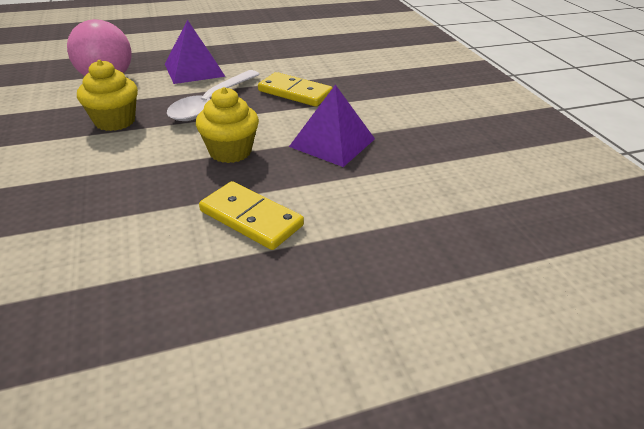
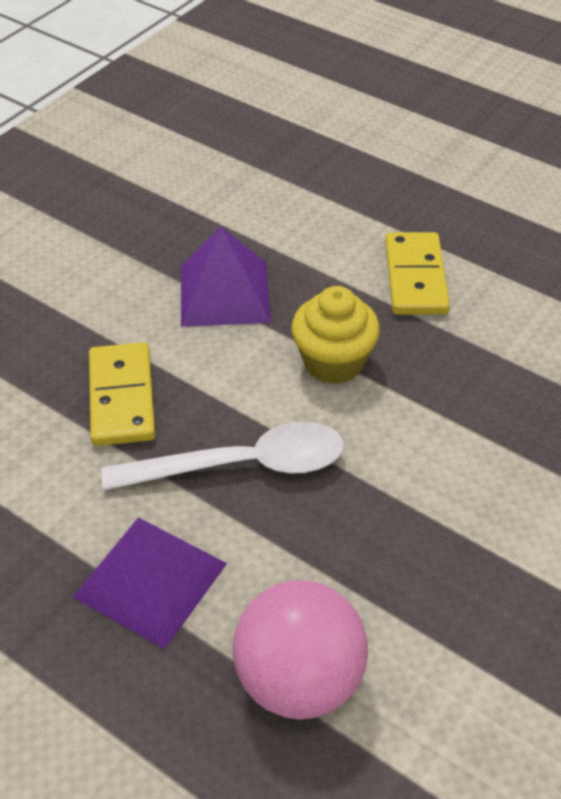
camera: 125 degrees left, 10 degrees up
yellow cupcake [77,60,138,131] -> none

